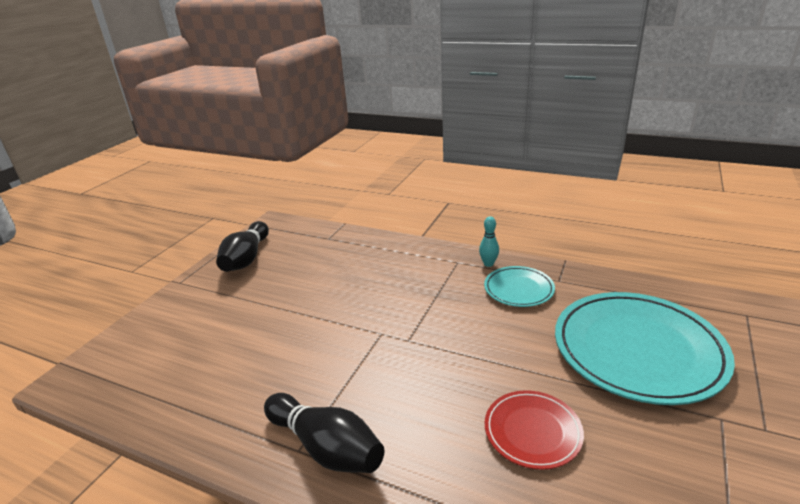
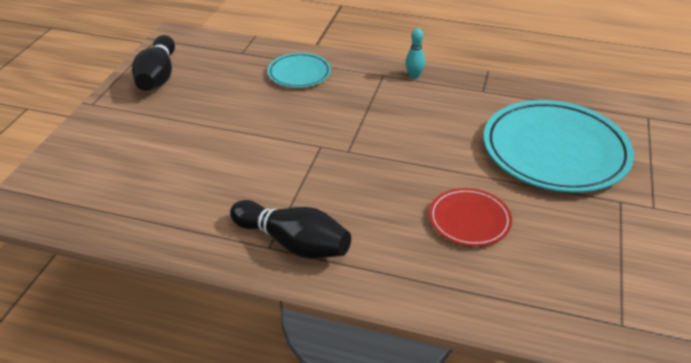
camera: 10 degrees left, 10 degrees up
turquoise plate [484,266,555,307] -> turquoise plate moved to [267,53,331,88]

